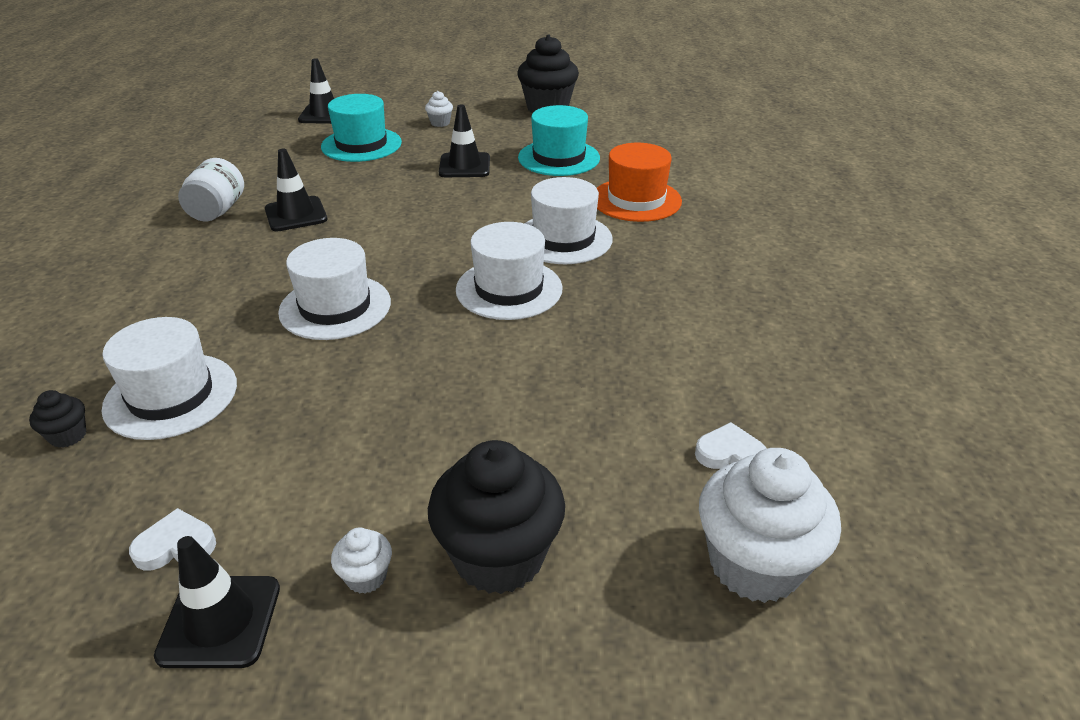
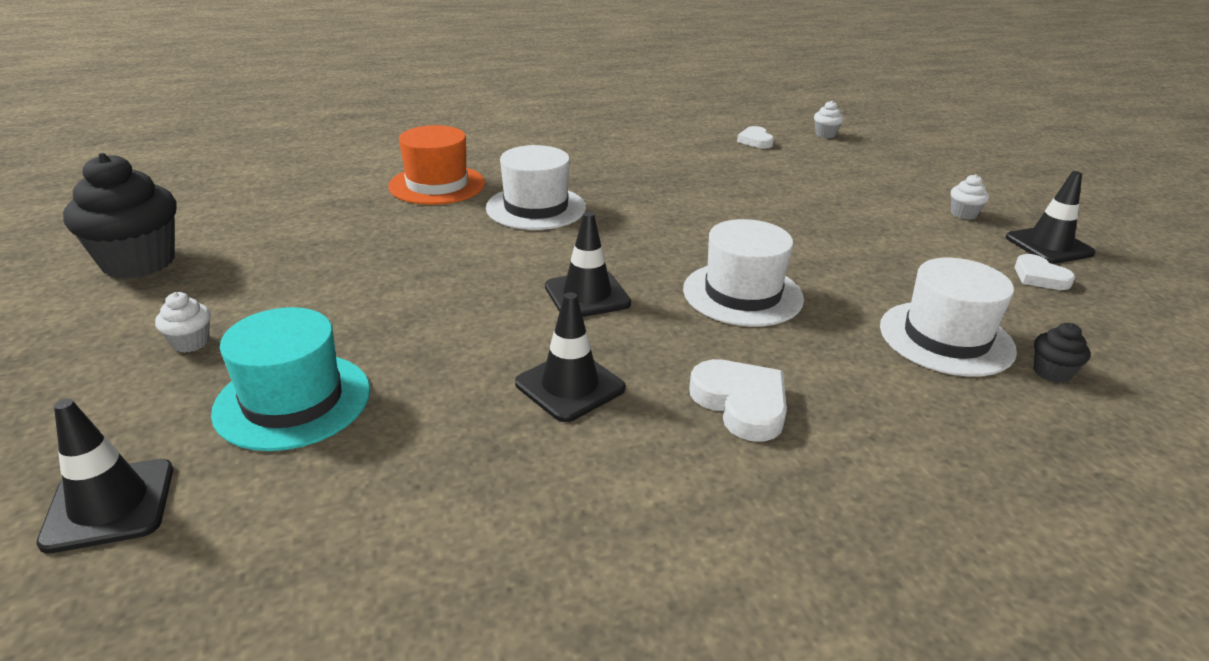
camera: 110 degrees left, 5 degrees down
white jar [178,158,244,222] -> none
black cupcake [428,440,565,594] -> none
black traffic cone [439,105,490,177] -> black traffic cone moved to [545,212,631,317]
white hat [456,222,563,320] -> none
turquoise hat [518,105,600,176] -> none
white cupcake [699,448,841,603] -> white cupcake [814,101,844,138], size x0.44
none -> white heart [689,359,787,441]

